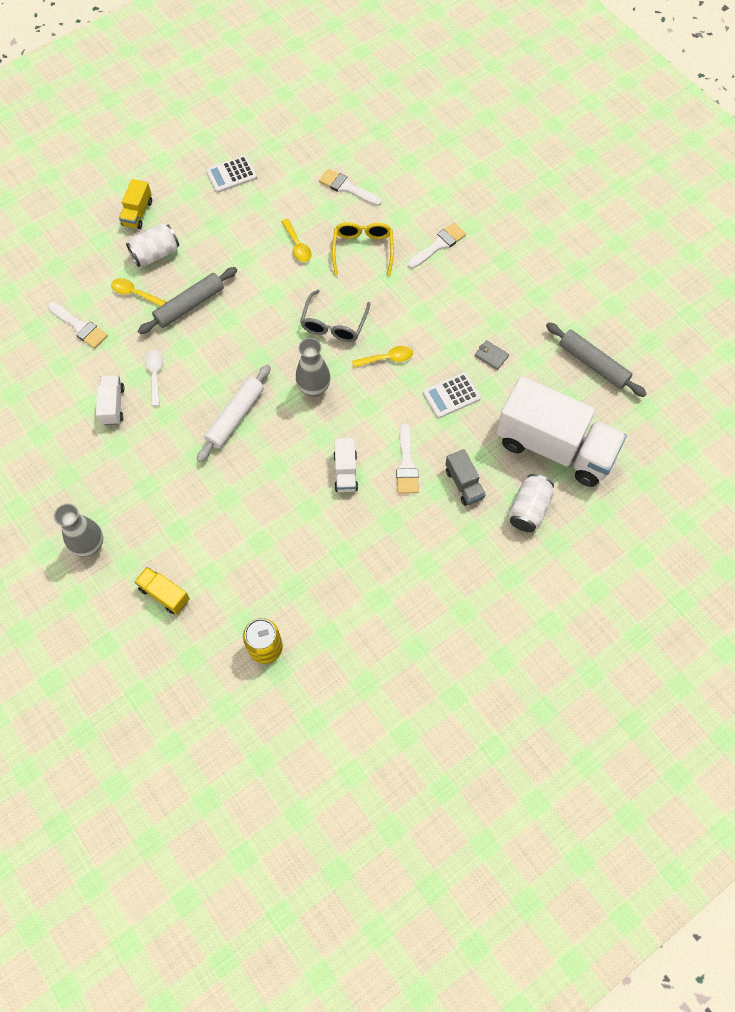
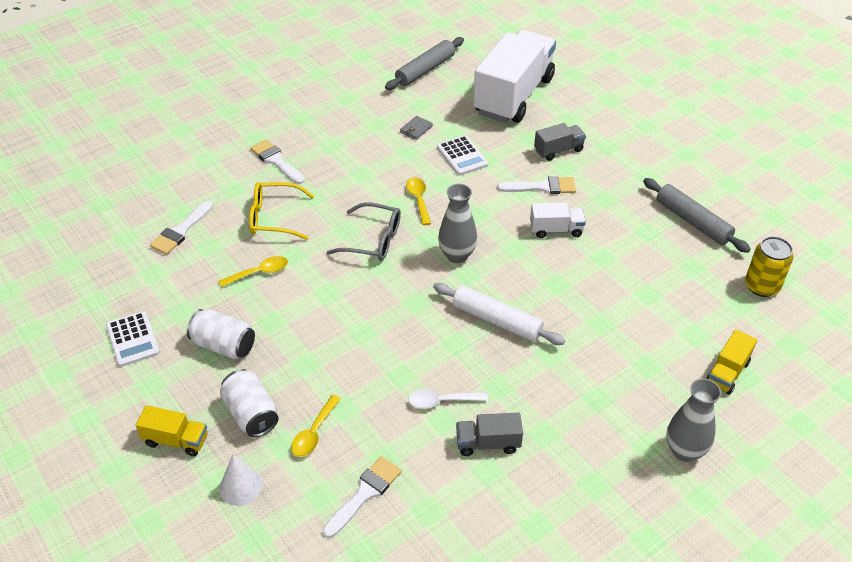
camera: 90 degrees left, 20 degrees down
white truck [96,375,125,425] -> grey truck [456,412,523,456]
grey rolling pin [138,267,237,334] -> grey rolling pin moved to [643,178,751,253]
white can [508,474,554,532] -> white can moved to [187,309,255,360]
none -> white cone [220,454,263,506]

